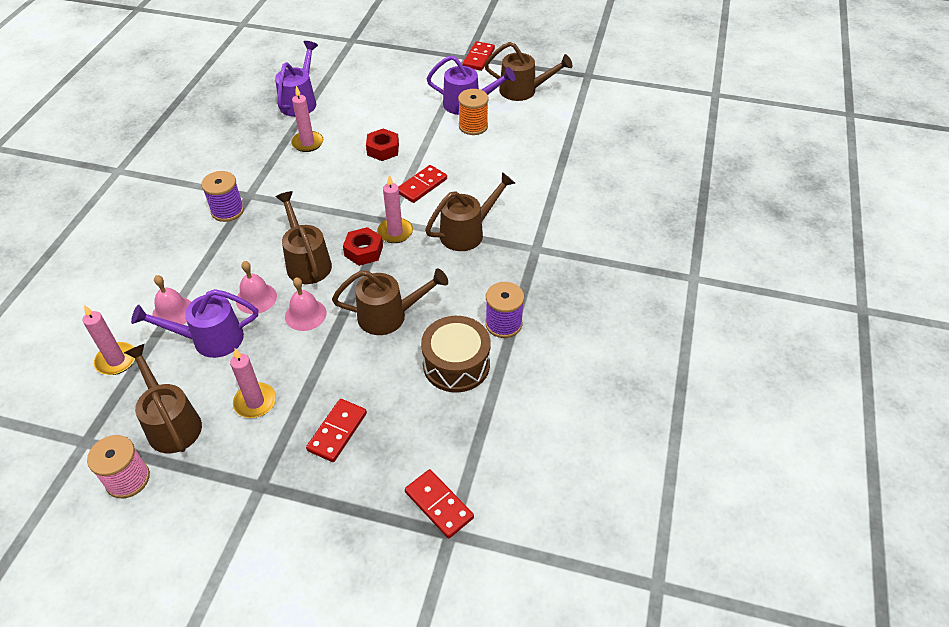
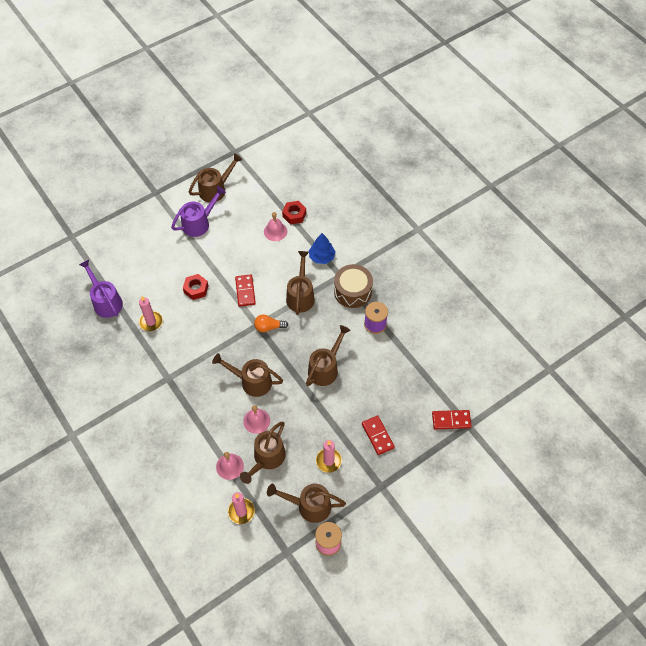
camera: 50 degrees left, 10 degrees up
purple watering can [131,289,258,358] -> brown watering can [240,422,286,484]
purple spool [201,171,244,222] -> none
pink bell [285,277,327,331] -> pink bell moved to [264,212,287,241]
red nut [343,227,383,266] -> red nut moved to [282,201,306,224]
pink candle [377,175,413,243] -> orange light bulb [254,315,288,332]
brown drum [421,316,490,392] -> brown drum moved to [334,264,373,308]
orange spool [458,89,489,135] -> none
red domino [462,41,495,71] -> none
none -> blue tree [309,233,336,264]

